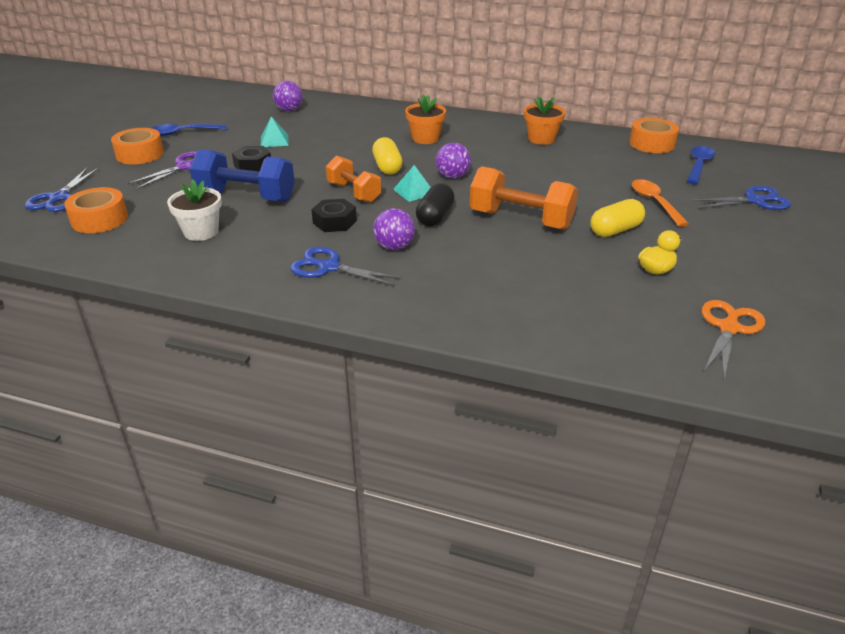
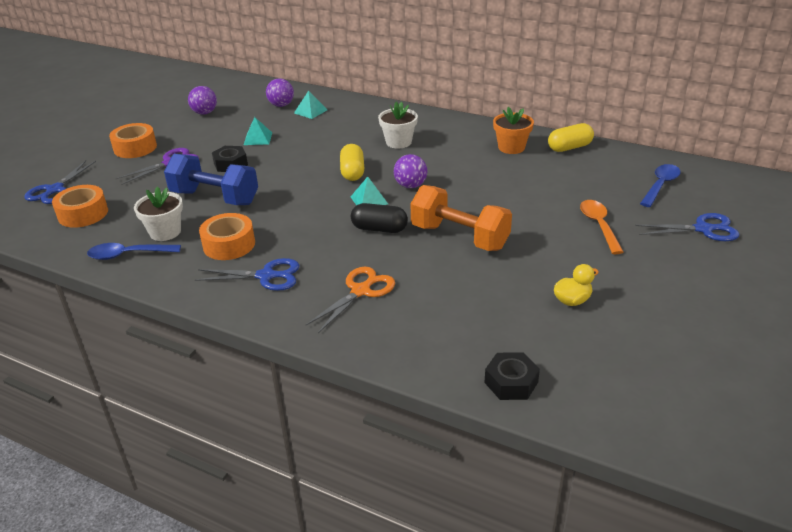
camera: 10 degrees right, 0 degrees up
blue spoon [152,124,227,136] -> blue spoon moved to [87,243,181,260]
blue scissors [290,247,402,286] -> blue scissors turned 150 degrees clockwise [195,258,300,291]
black nut [311,199,357,232] -> black nut moved to [485,352,540,400]
orange dumbbell [326,156,381,203] -> none
purple ball [373,208,415,250] -> purple ball moved to [188,86,217,115]
orange flower pot [405,95,446,144] -> white flower pot [378,102,418,148]
black capsule [416,183,455,226] -> black capsule turned 75 degrees clockwise [351,203,408,233]
yellow capsule [590,199,645,237] -> yellow capsule moved to [548,123,594,152]
orange tape [629,118,679,153] -> orange tape moved to [199,213,255,260]
orange scissors [702,300,765,379] -> orange scissors moved to [306,267,395,333]
none -> turquoise pyramid [294,90,327,119]

